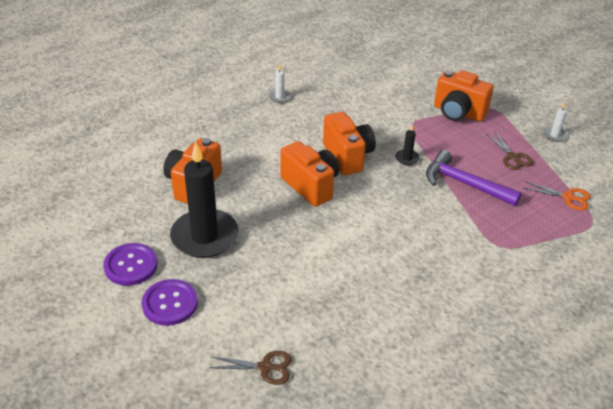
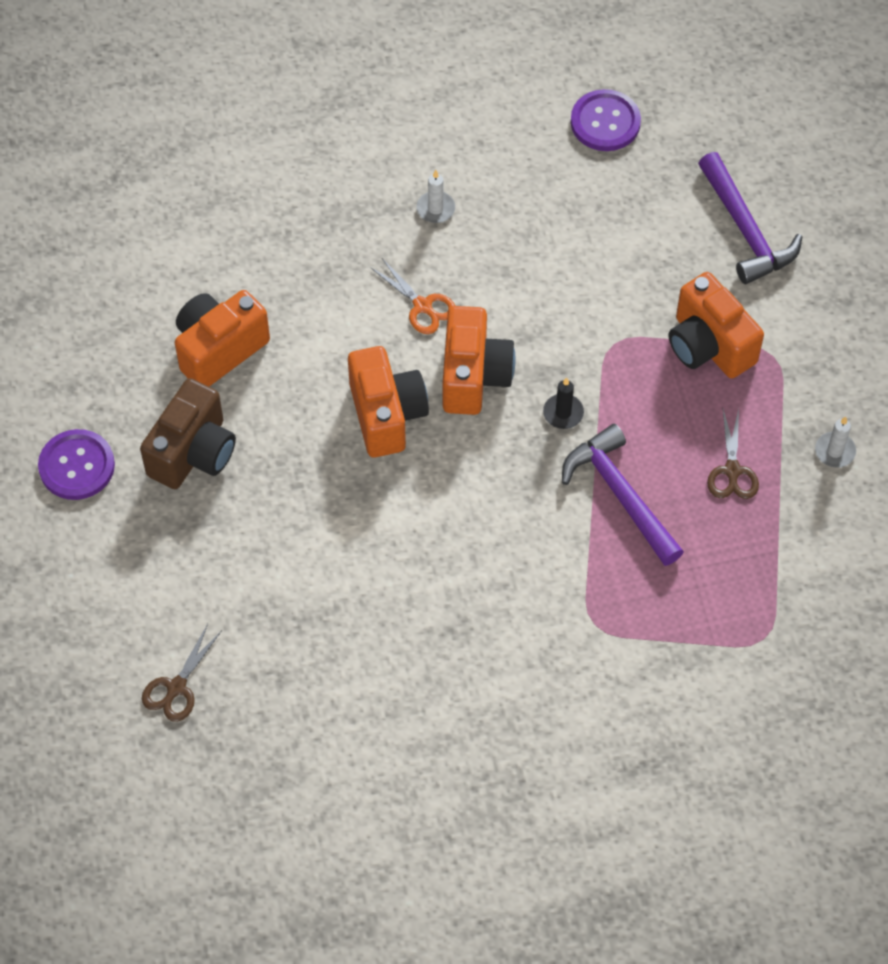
camera: 25 degrees right, 20 degrees up
purple button [142,279,198,326] -> purple button moved to [571,89,641,151]
black candle [170,142,239,258] -> brown camera [140,378,236,489]
brown scissors [209,351,292,385] -> brown scissors turned 90 degrees clockwise [142,624,222,722]
orange scissors [524,181,591,210] -> orange scissors moved to [370,258,455,334]
none -> purple hammer [698,152,802,284]

